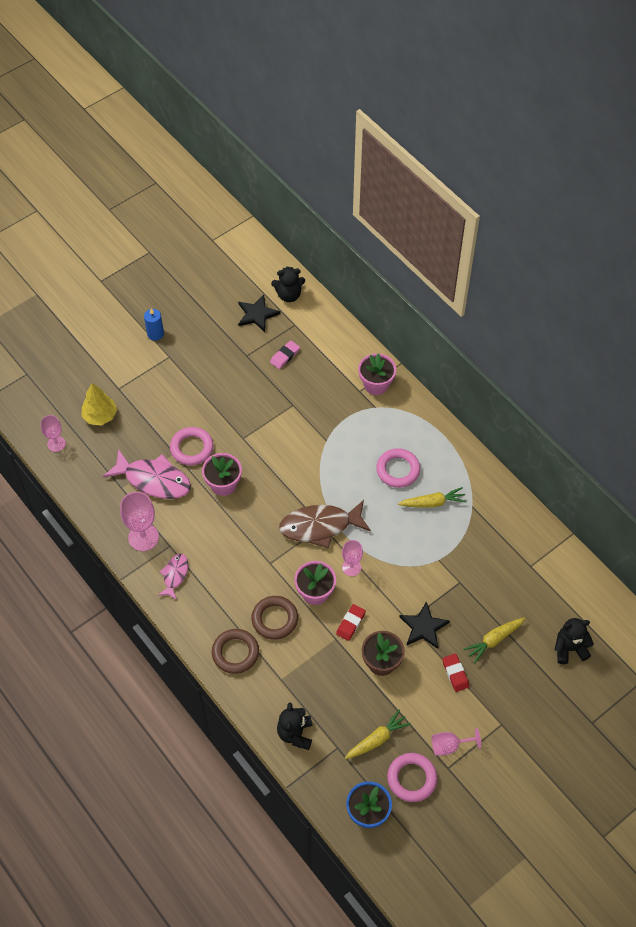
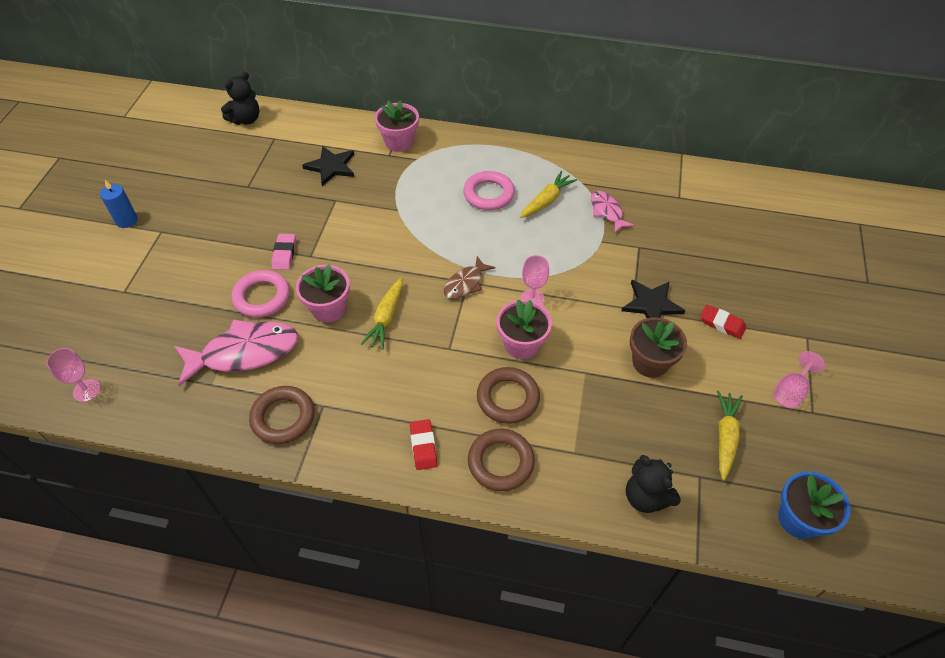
camera: 40 degrees left, 5 degrees down
yellow tree [81,383,117,425] -> none
pink goblet [120,492,159,551] -> brown ring [249,386,314,444]
pink fish [158,554,188,600] -> pink fish moved to [591,191,634,233]
black star [238,295,280,332] -> black star moved to [302,146,354,186]
pink eraser [270,340,300,369] -> pink eraser moved to [271,234,296,270]
brown fish [279,500,371,548] -> brown fish [444,256,495,299], size x0.55
red eraser [336,604,366,641] -> red eraser moved to [410,419,437,470]
pink ring [387,753,437,802] -> none
yellow carrot [463,617,525,663] -> yellow carrot moved to [361,278,403,350]
black teddy bear [554,618,594,664] -> none

